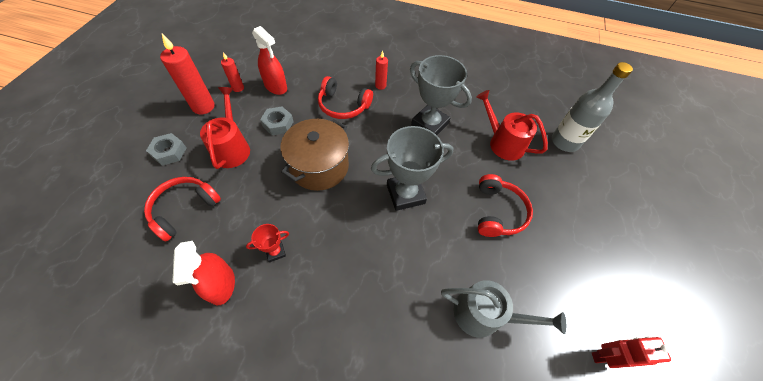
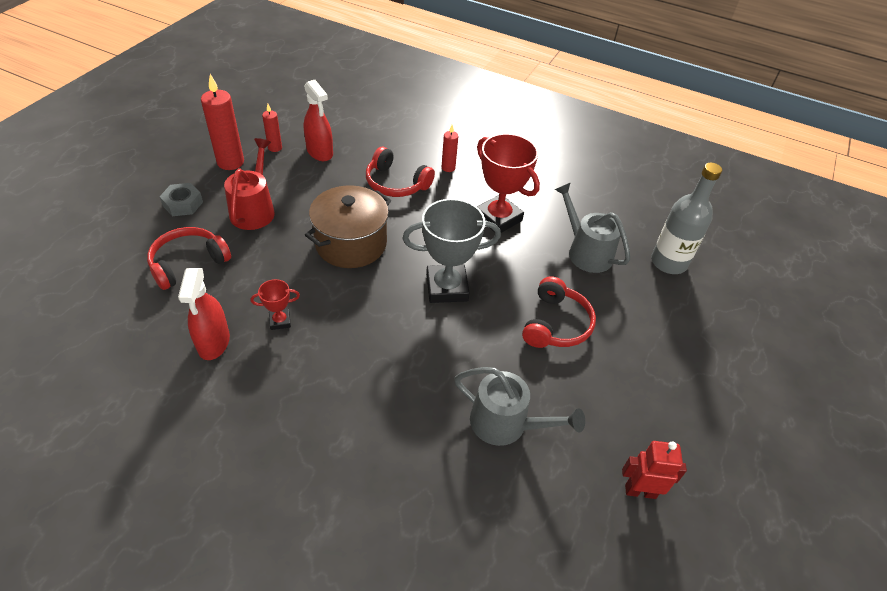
camera: 10 degrees right, 10 degrees down
grey nut [260,106,294,135] -> none
grey trophy [410,55,472,135] -> red trophy [477,134,540,233]
red watering can [476,90,548,161] -> grey watering can [554,182,630,273]

